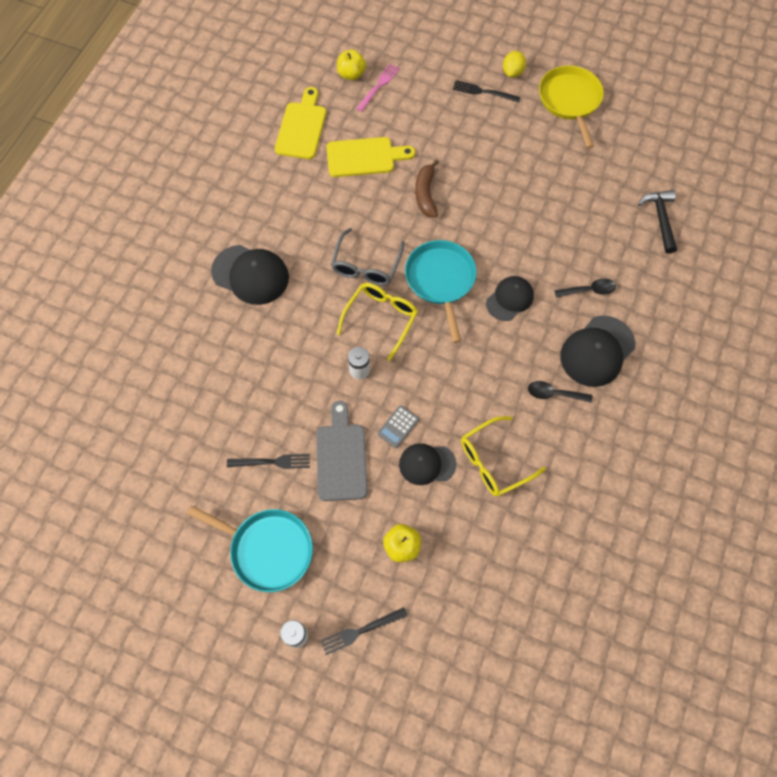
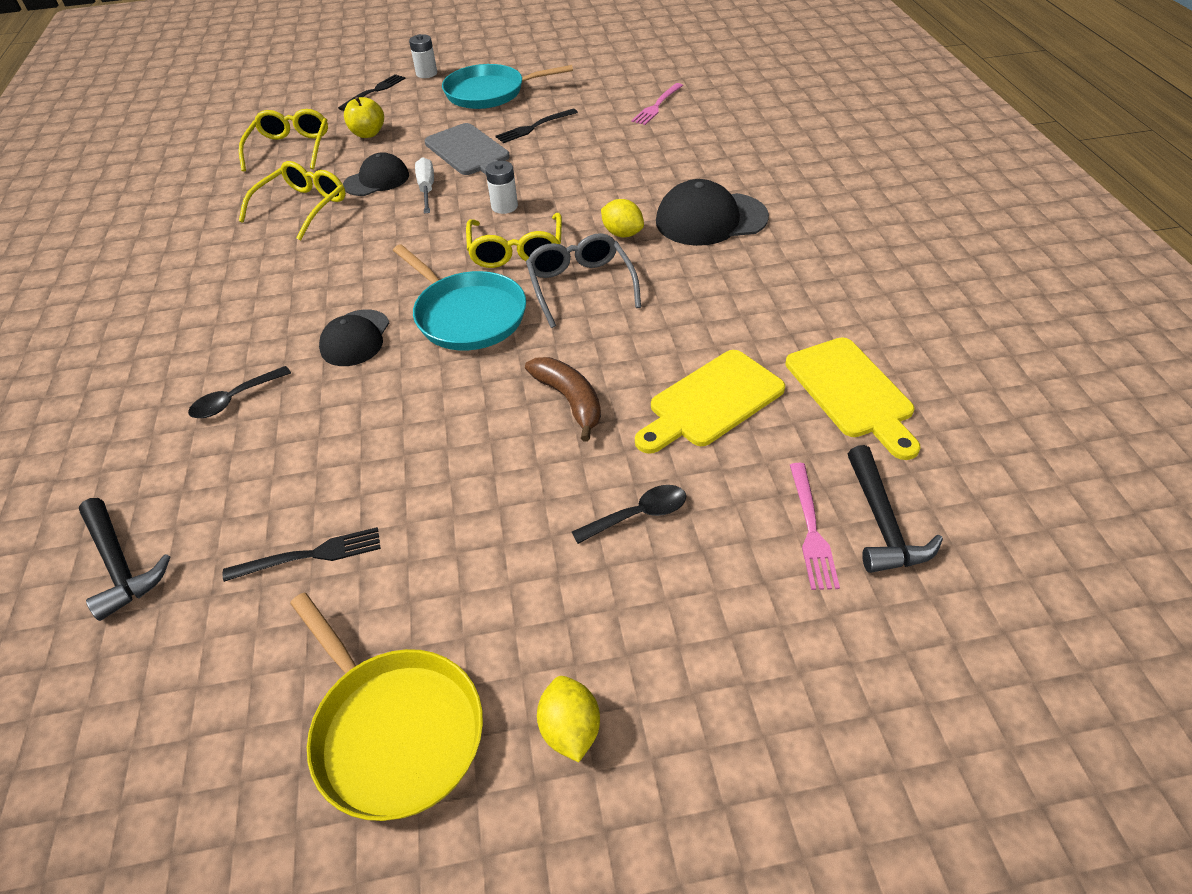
camera: 150 degrees right, 20 degrees down
yellow apple [337,50,366,80] -> black hammer [848,445,943,573]
grey calculator [377,405,419,448] -> white screwdriver [415,157,434,214]
black fork [453,80,520,102] -> black fork moved to [223,527,381,582]
black spoon [528,381,592,403] -> black spoon moved to [572,485,686,544]
black cap [560,316,635,387] -> none
none -> yellow glasses [239,109,328,172]
none -> yellow lemon [601,199,644,237]
none -> pink fork [631,83,683,125]

